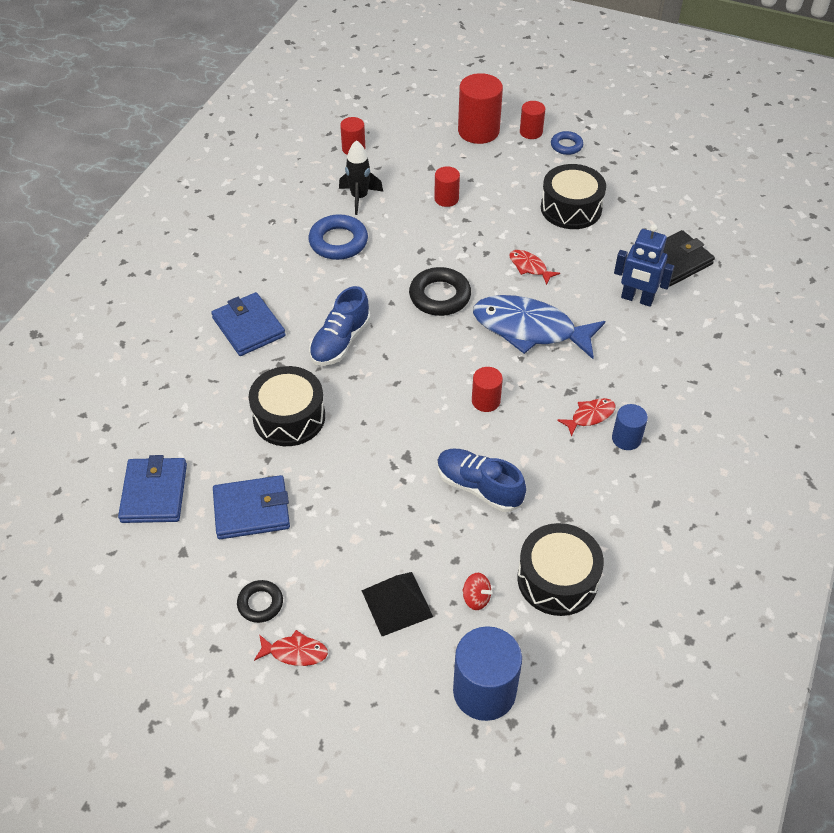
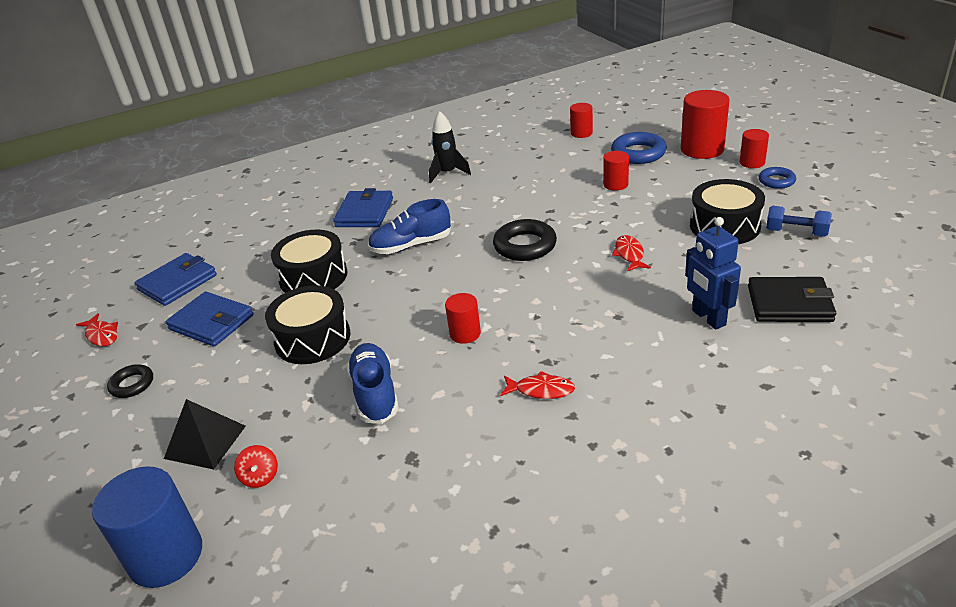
camera: 45 degrees right, 15 degrees down
red fish [254,630,328,666] -> red fish moved to [76,313,118,346]
blue ring [308,214,368,260] -> blue ring moved to [611,132,667,164]
black rocket [339,140,383,215] -> black rocket moved to [429,111,471,183]
blue fish [473,295,605,359] -> none
black drum [517,523,604,616] -> black drum moved to [265,285,351,364]
blue cylinder [612,404,648,450] -> none
none -> blue dumbbell [766,206,832,236]

